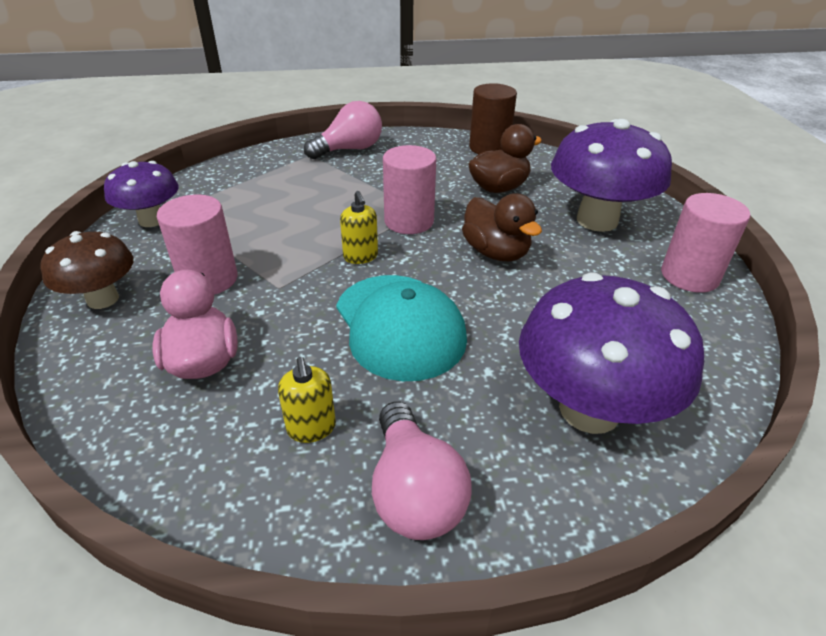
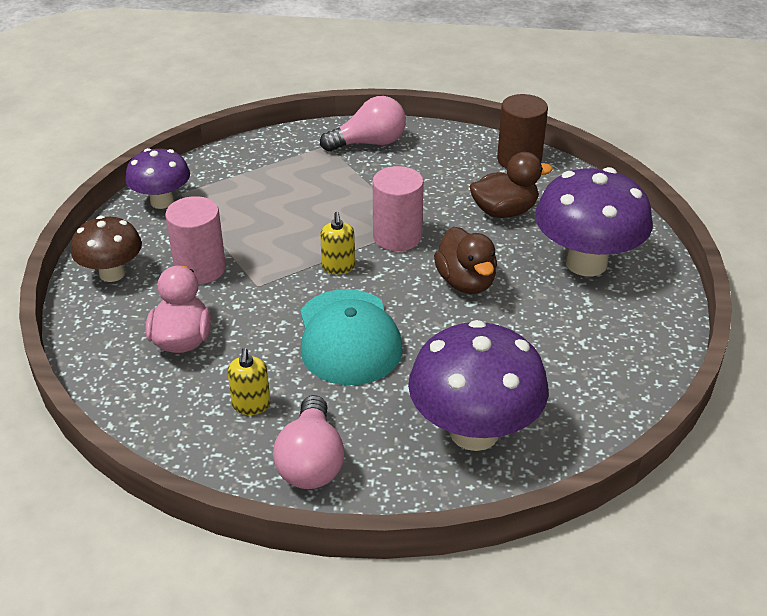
camera: 15 degrees right, 0 degrees up
pink cylinder [661,193,750,293] -> none

